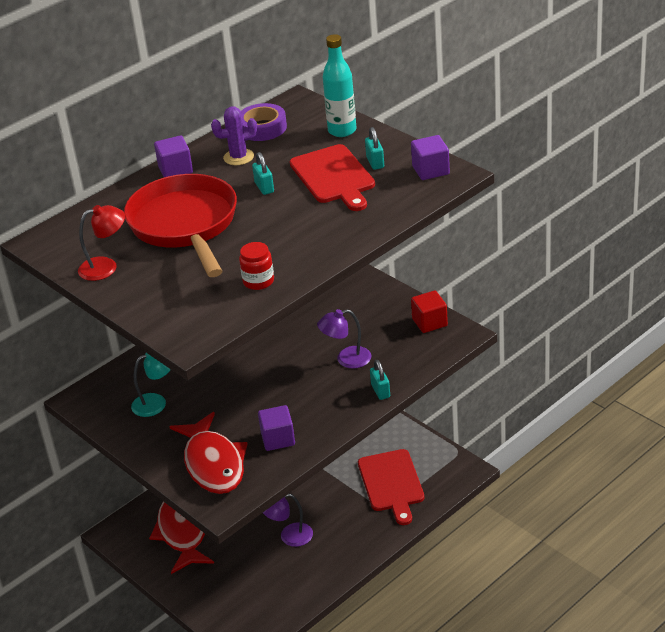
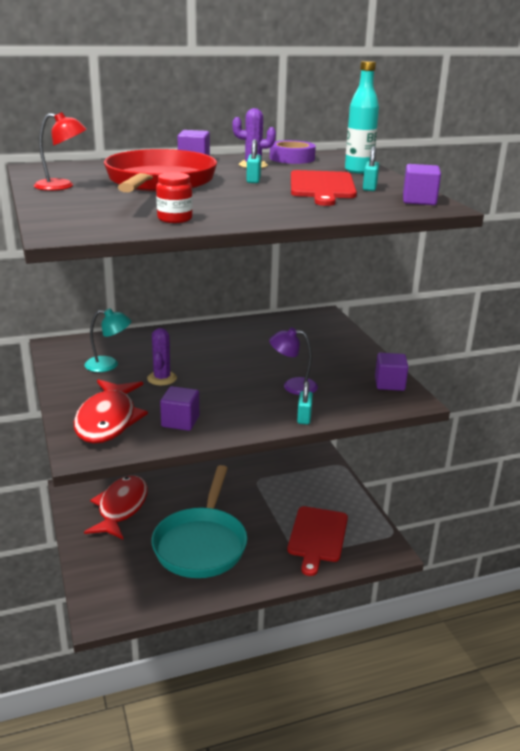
camera: 20 degrees right, 10 degrees down
purple lamp [263,494,313,547] -> turquoise pan [152,465,247,578]
red cube [411,290,448,333] -> purple cube [375,353,408,391]
none -> purple cactus [147,328,177,385]

